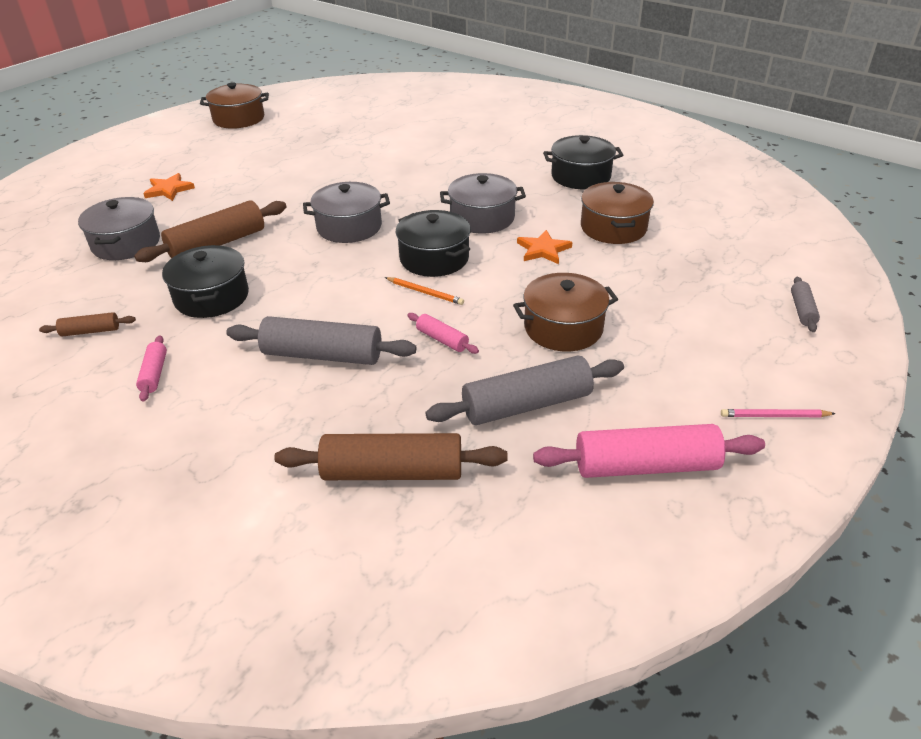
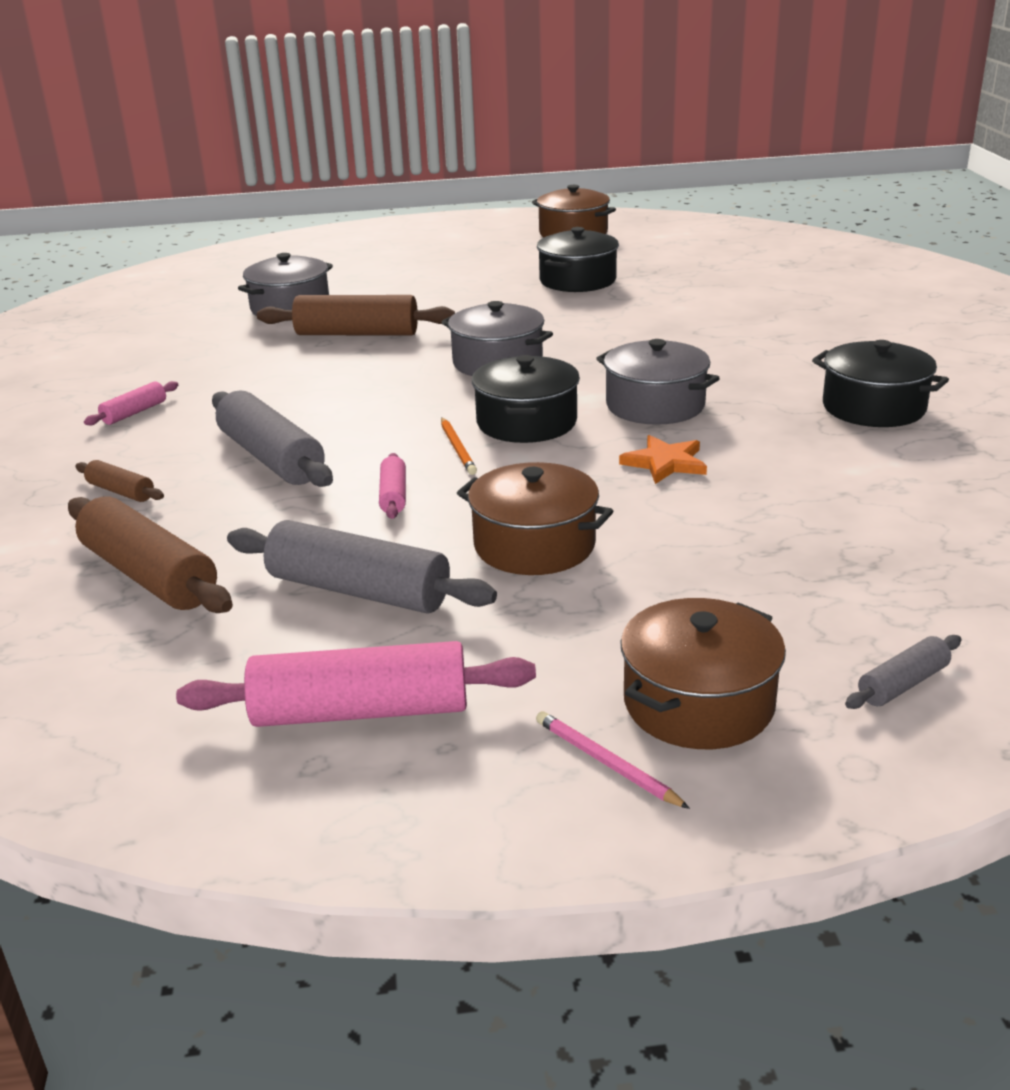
camera: 45 degrees right, 10 degrees down
brown rolling pin [39,312,136,336] -> brown rolling pin moved to [75,460,164,502]
orange star [143,173,195,201] -> none
black pot [162,245,249,318] -> black pot moved to [537,227,619,292]
pink rolling pin [533,424,765,478] -> pink rolling pin turned 45 degrees counterclockwise [176,641,536,727]
brown pot [581,182,654,244] -> brown pot moved to [620,598,786,749]

